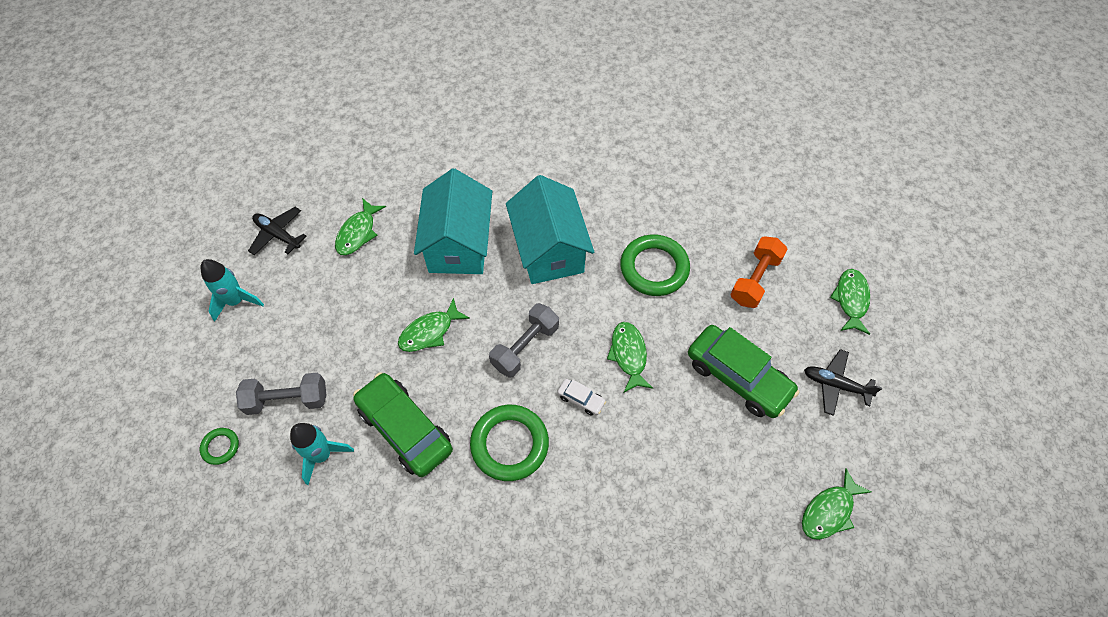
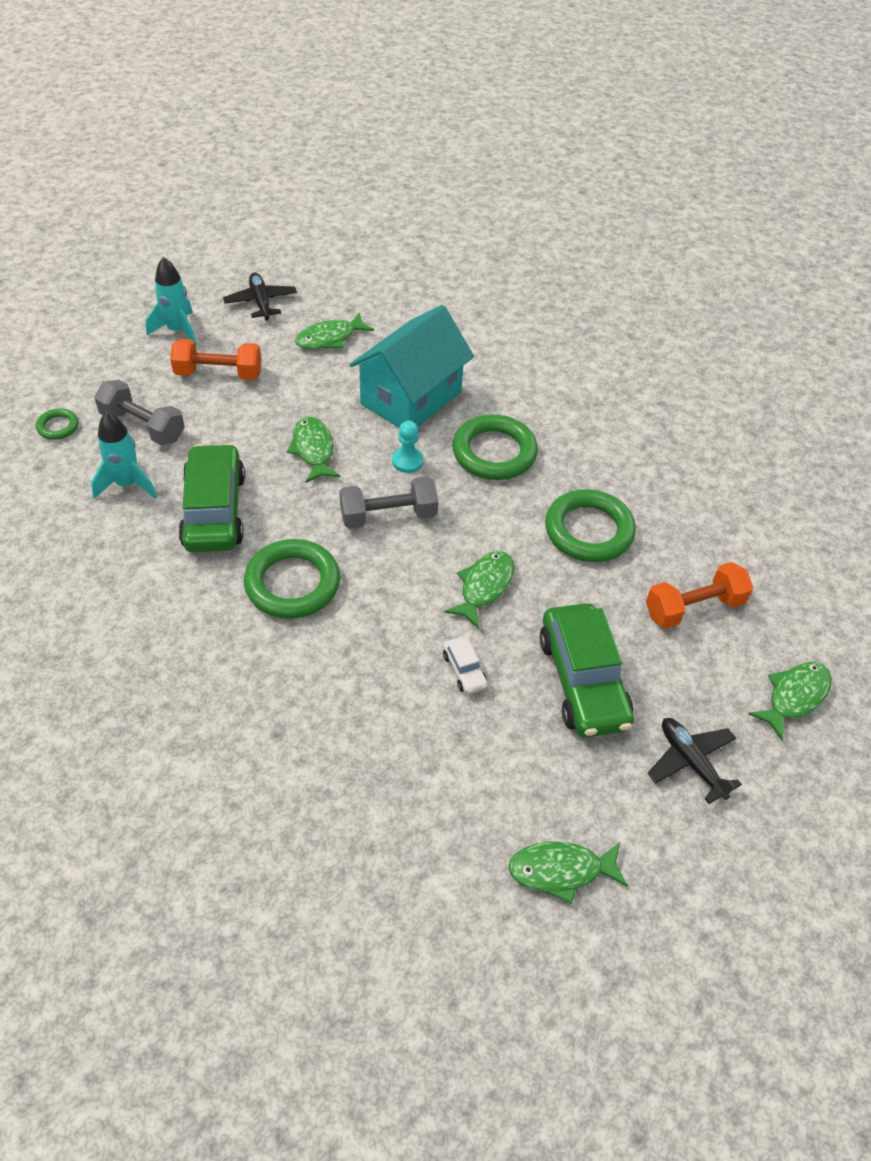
camera: 35 degrees right, 10 degrees down
green fish [398,298,470,352] -> green fish turned 75 degrees clockwise [287,417,341,483]
turquoise house [506,175,594,284] -> green ring [453,414,538,480]
white car [557,379,606,416] -> white car moved to [443,637,488,694]
none -> orange dumbbell [170,339,262,380]
none -> turquoise pawn [392,421,424,473]

